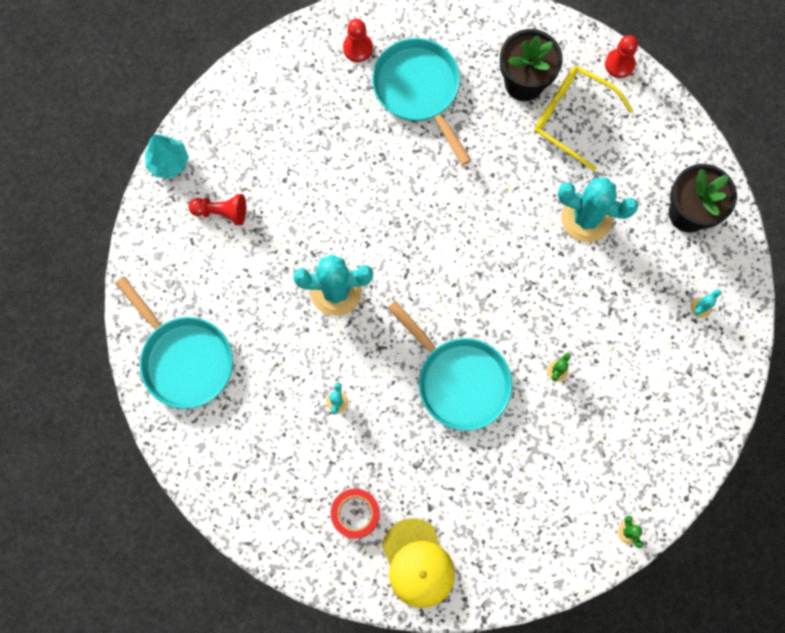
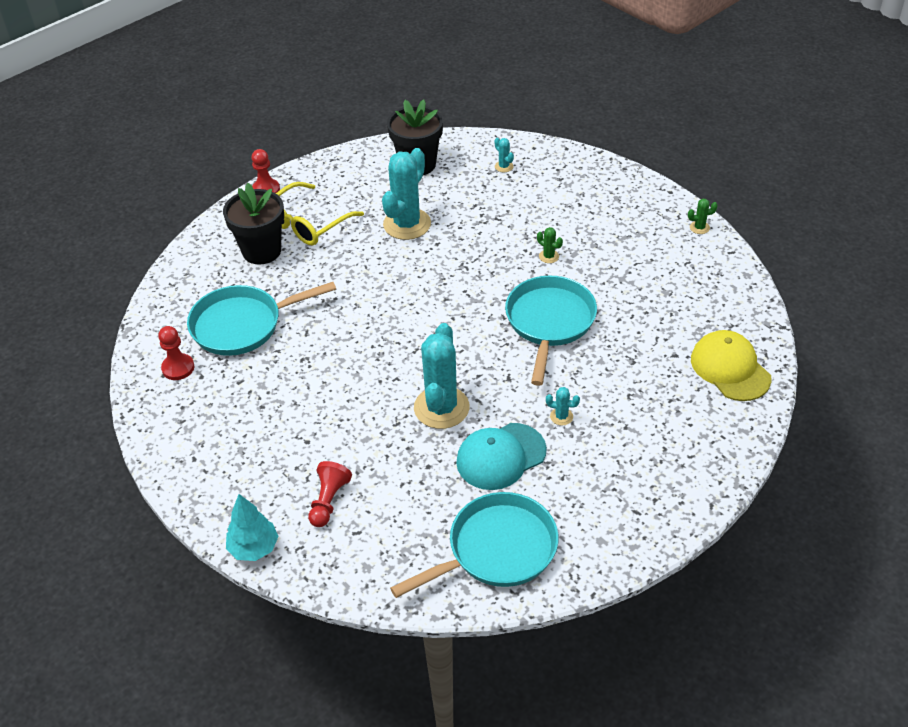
camera: 80 degrees left, 30 degrees down
red tape [331,489,380,539] -> none
yellow cap [382,518,455,608] -> yellow cap turned 105 degrees counterclockwise [691,330,772,401]
turquoise pan [387,301,512,431] -> turquoise pan turned 45 degrees counterclockwise [505,276,597,386]
none -> turquoise cap [456,423,547,490]

